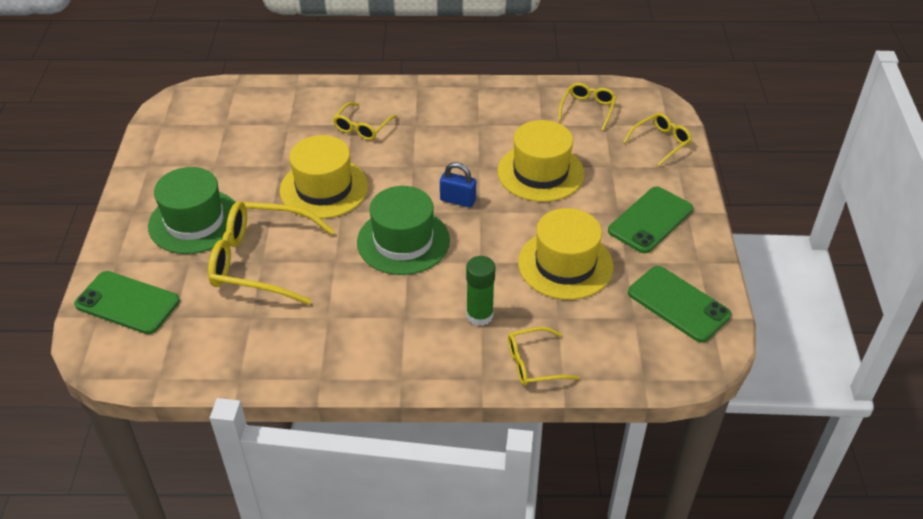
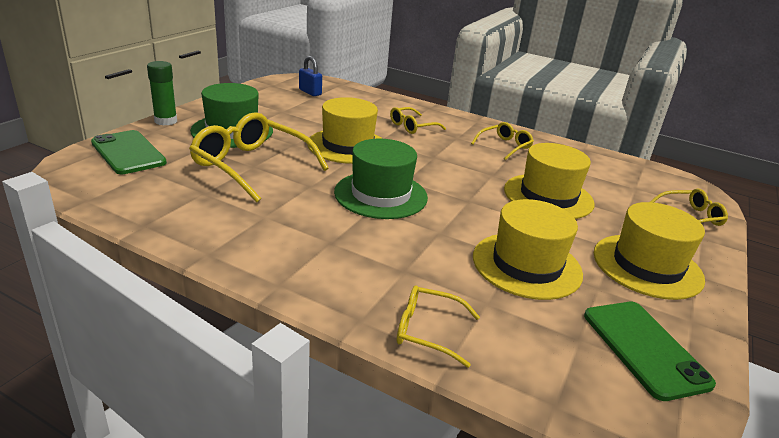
camera: 25 degrees right, 15 degrees down
blue padlock [440,162,476,208] -> blue padlock moved to [299,56,322,96]
green glue stick [466,256,496,326] -> green glue stick moved to [147,61,177,125]
yellow glasses [558,83,616,131] -> yellow glasses moved to [471,122,534,160]
green phone [608,186,693,253] -> yellow hat [594,202,705,300]

